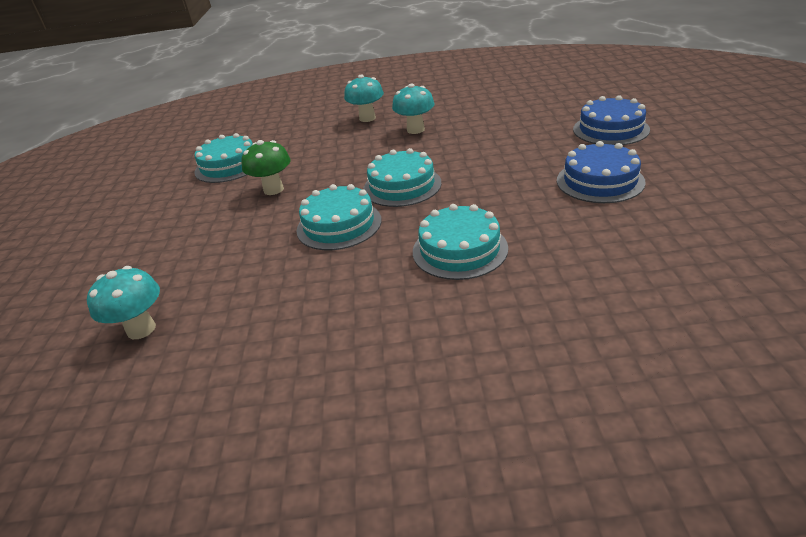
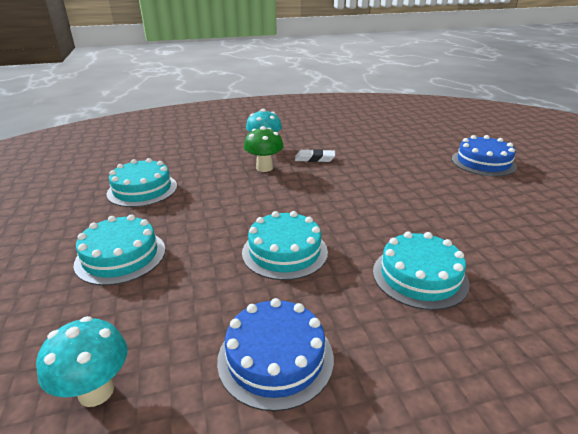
camera: 15 degrees left, 5 degrees down
green mushroom [241,140,290,195] -> green mushroom moved to [244,126,284,172]
turquoise cake [363,148,442,207] -> turquoise cake moved to [74,215,166,286]
turquoise mushroom [392,83,435,134] -> white eraser [295,149,335,162]
blue cake [557,141,646,203] -> blue cake moved to [217,298,334,411]

